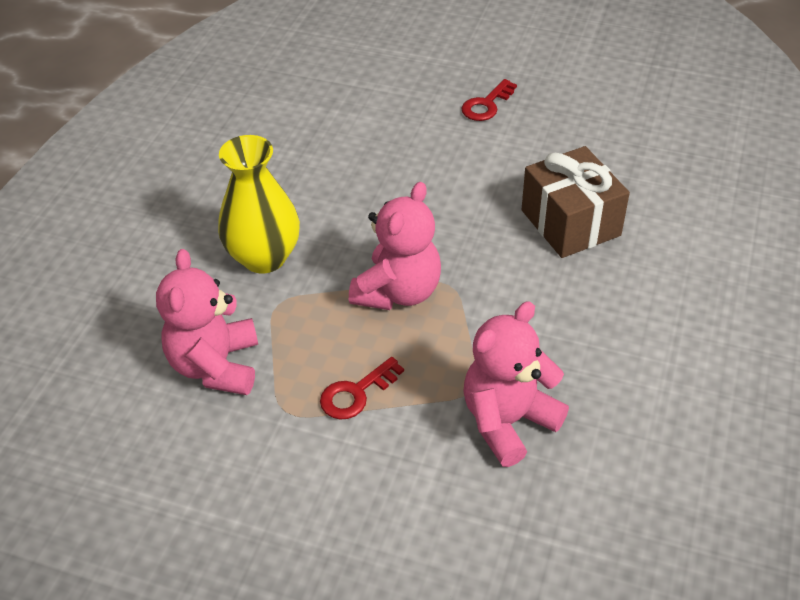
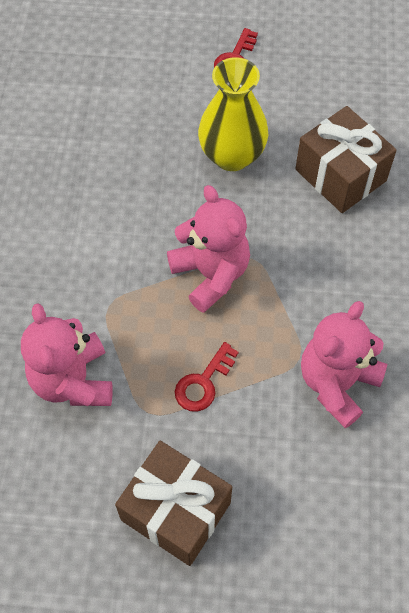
camera: 15 degrees left, 15 degrees up
yellow vase [218,135,300,273] -> yellow vase moved to [198,57,268,171]
pink teddy bear [349,182,441,310] -> pink teddy bear turned 45 degrees counterclockwise [167,185,250,313]
none -> brown gift [115,441,232,566]

